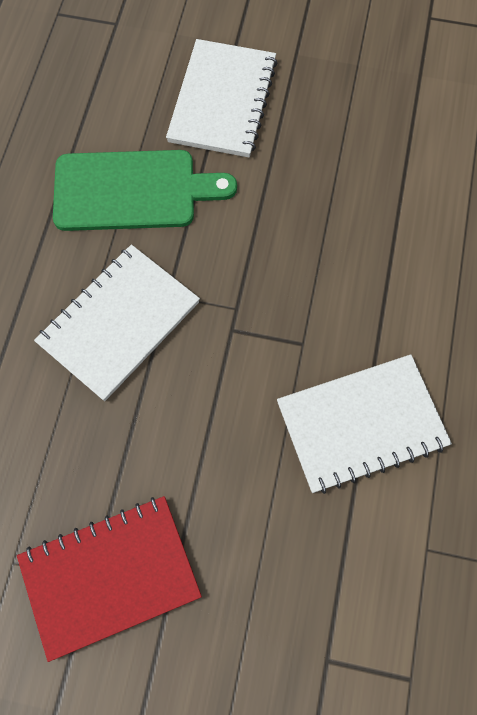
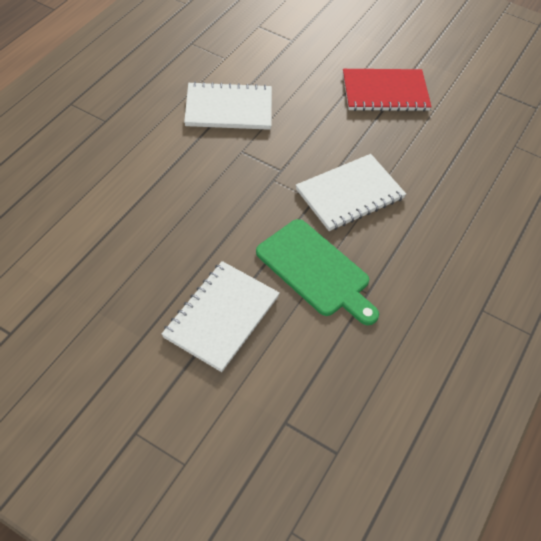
camera: 165 degrees left, 15 degrees down
green cutting board [53,150,237,231] -> green cutting board turned 150 degrees counterclockwise [256,219,379,325]

